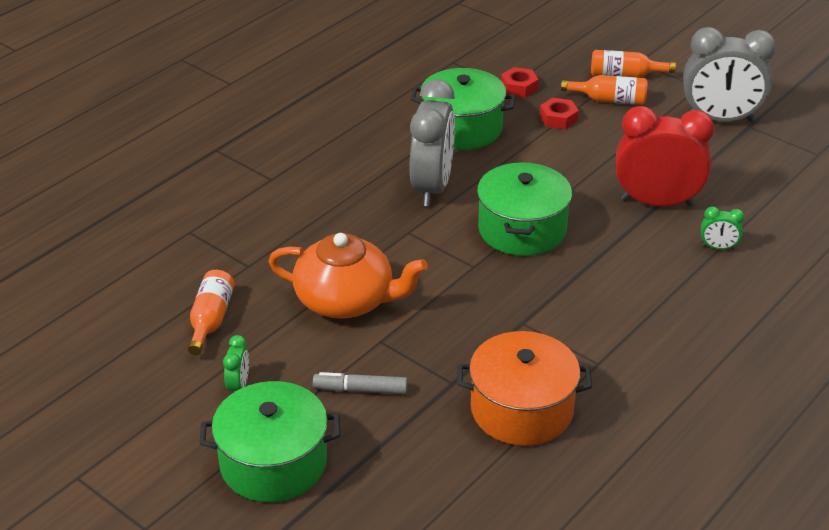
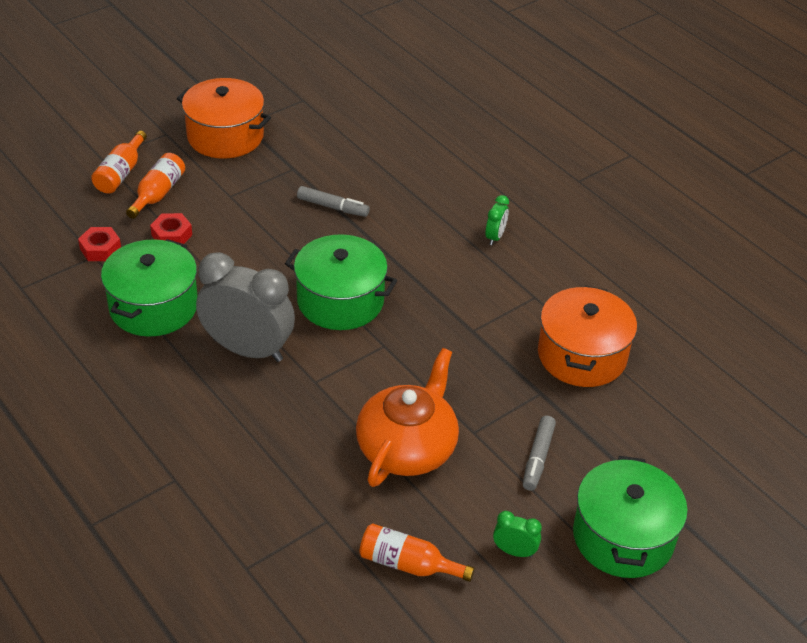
camera: 80 degrees left, 5 degrees up
red clock [616,106,714,206] -> grey marker [297,186,370,217]
grey clock [683,27,776,122] -> orange pot [176,78,271,159]
green clock [701,206,744,250] -> green clock moved to [485,195,509,245]

